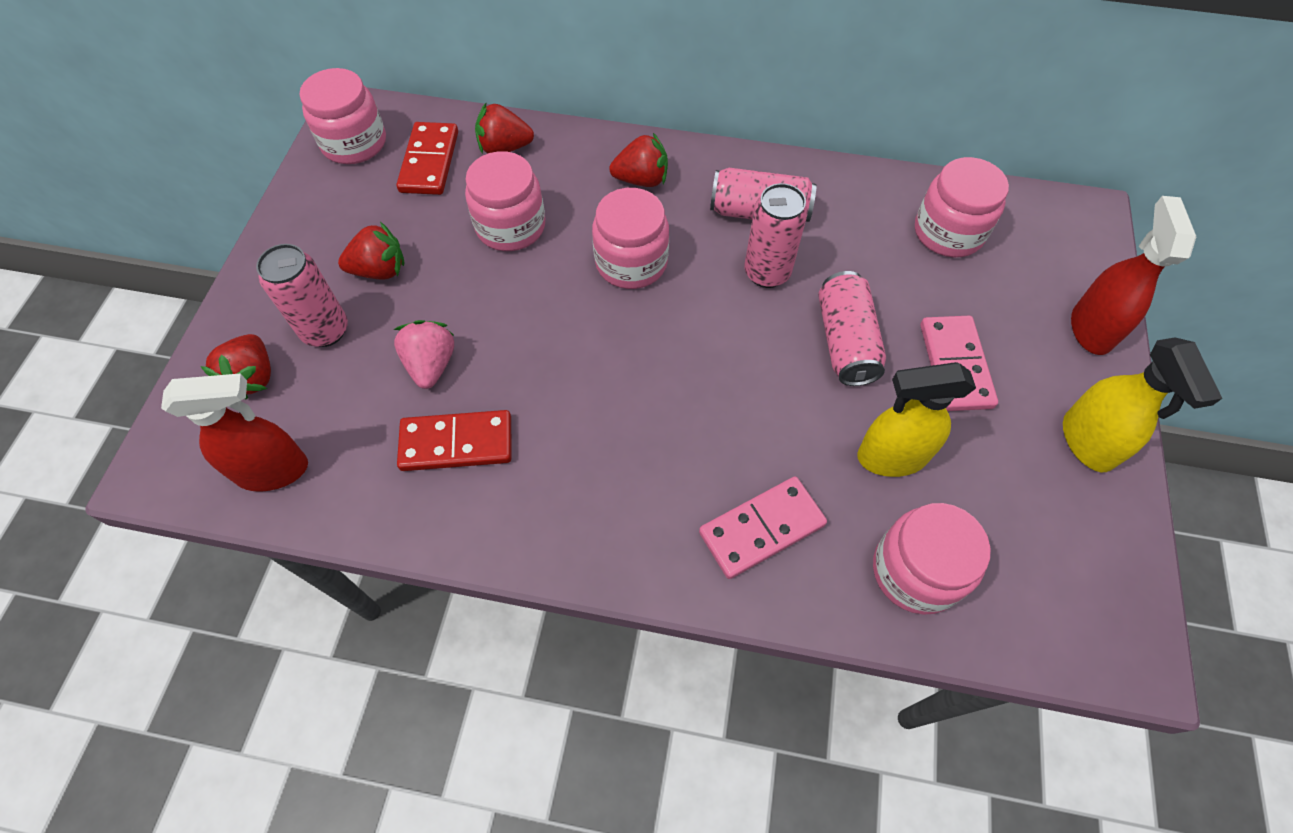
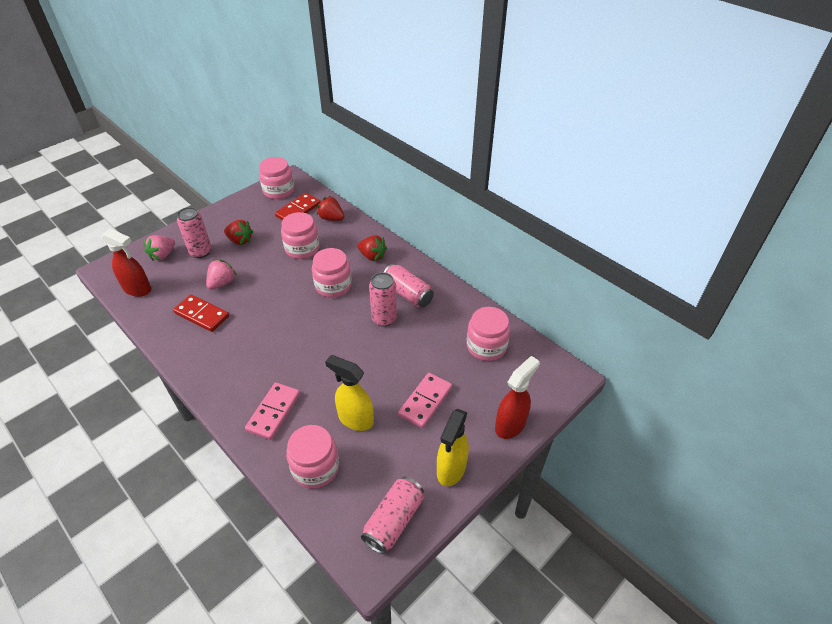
camera: 35 degrees right, 15 degrees down
red strawberry [200,334,271,400] -> pink strawberry [144,235,175,261]
pink domino [699,477,827,579] -> pink domino turned 75 degrees counterclockwise [245,382,300,440]
pink can [818,271,886,386] -> pink can moved to [361,477,424,554]

